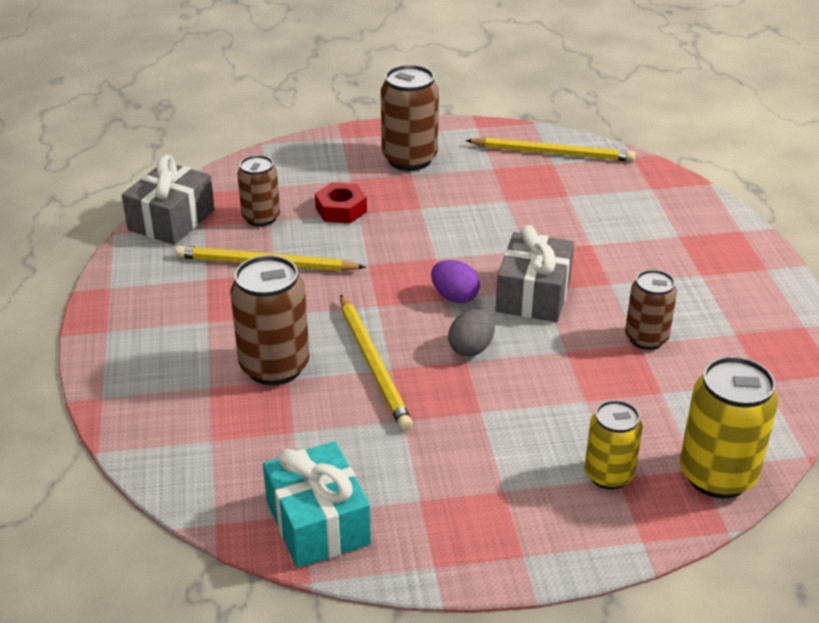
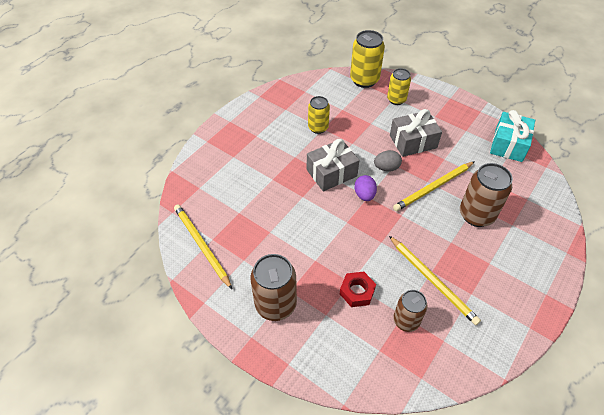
camera: 135 degrees left, 15 degrees up
grey gift [122,155,215,245] -> grey gift moved to [390,109,442,157]
yellow pencil [340,294,413,431] -> yellow pencil turned 150 degrees counterclockwise [393,161,475,211]
brown can [625,270,677,350] -> yellow can [308,96,330,134]

